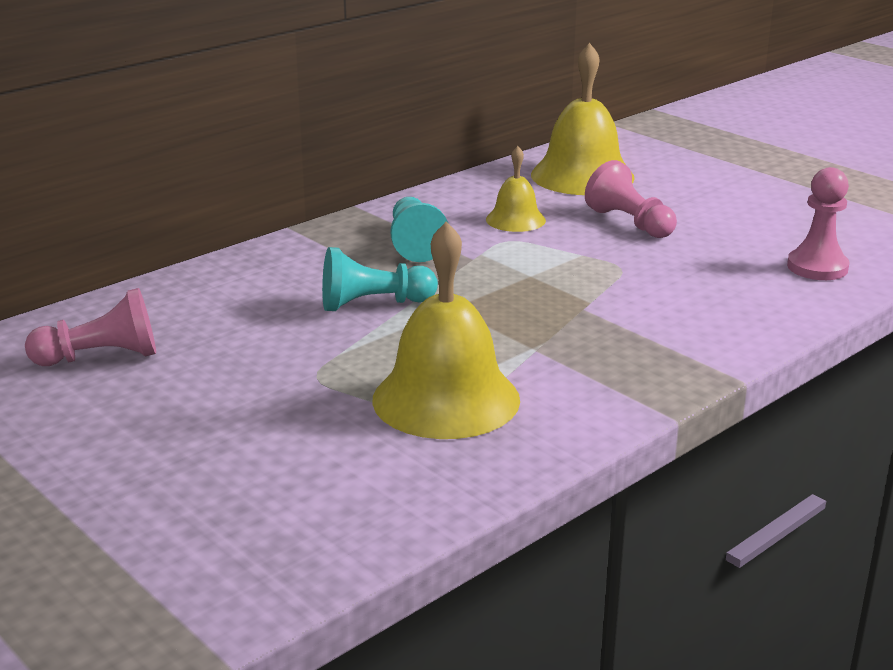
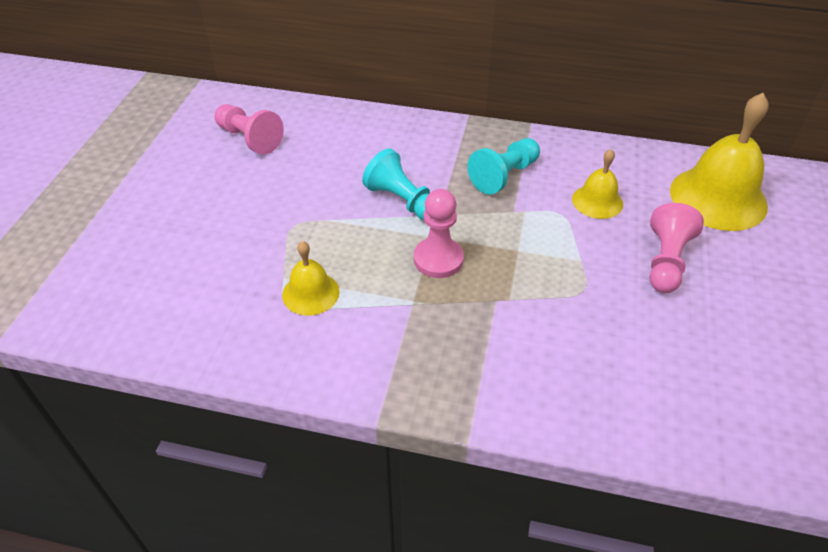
camera: 55 degrees right, 20 degrees up
yellow bell [372,221,520,439] -> yellow bell [282,241,340,316], size x0.53
pink pawn [787,167,849,280] -> pink pawn moved to [414,189,464,278]

